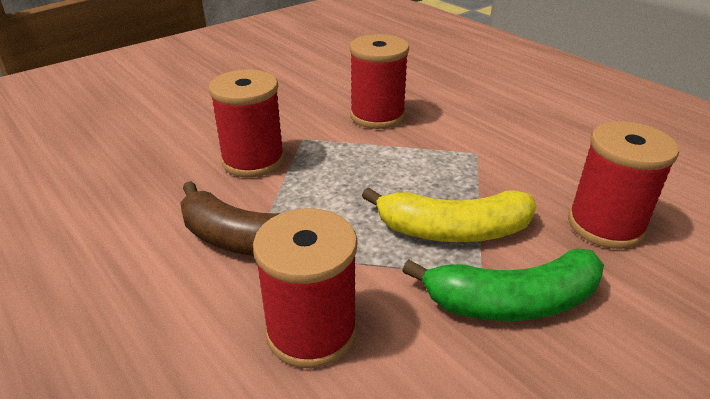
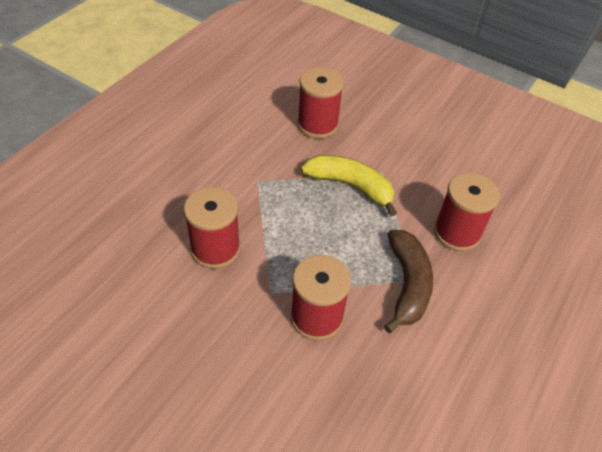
camera: 110 degrees left, 15 degrees up
yellow banana [362,187,536,242] -> yellow banana turned 45 degrees counterclockwise [301,155,397,216]
green banana [402,248,604,321] -> none

